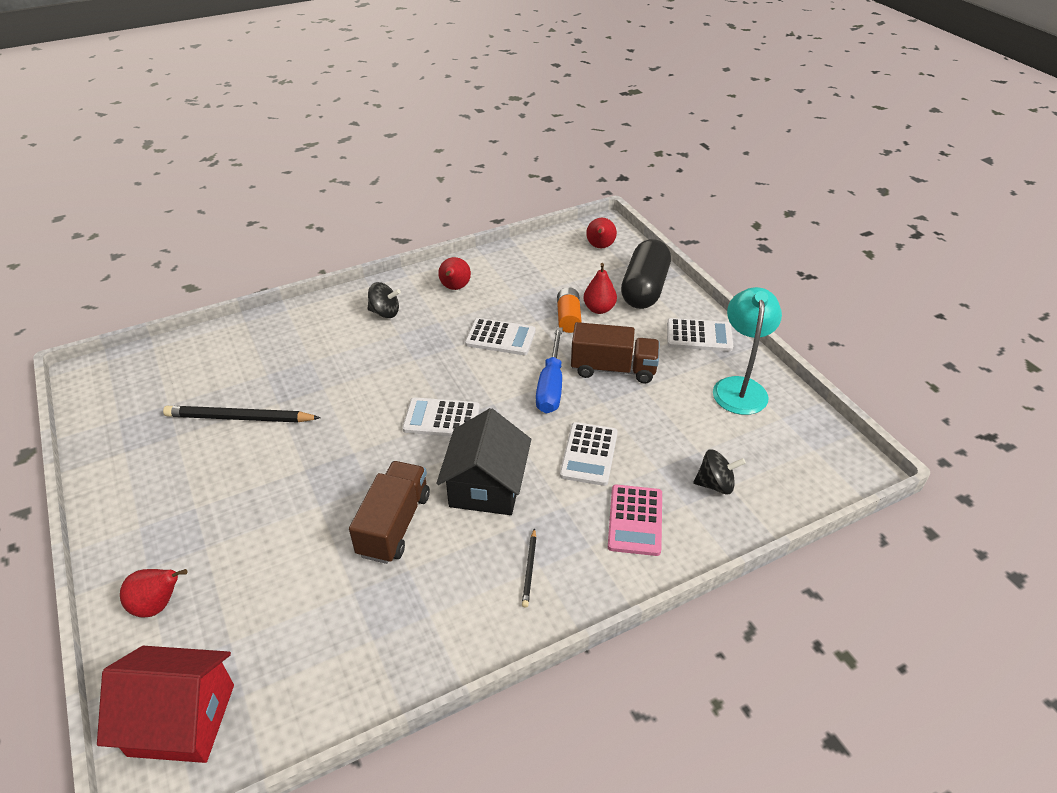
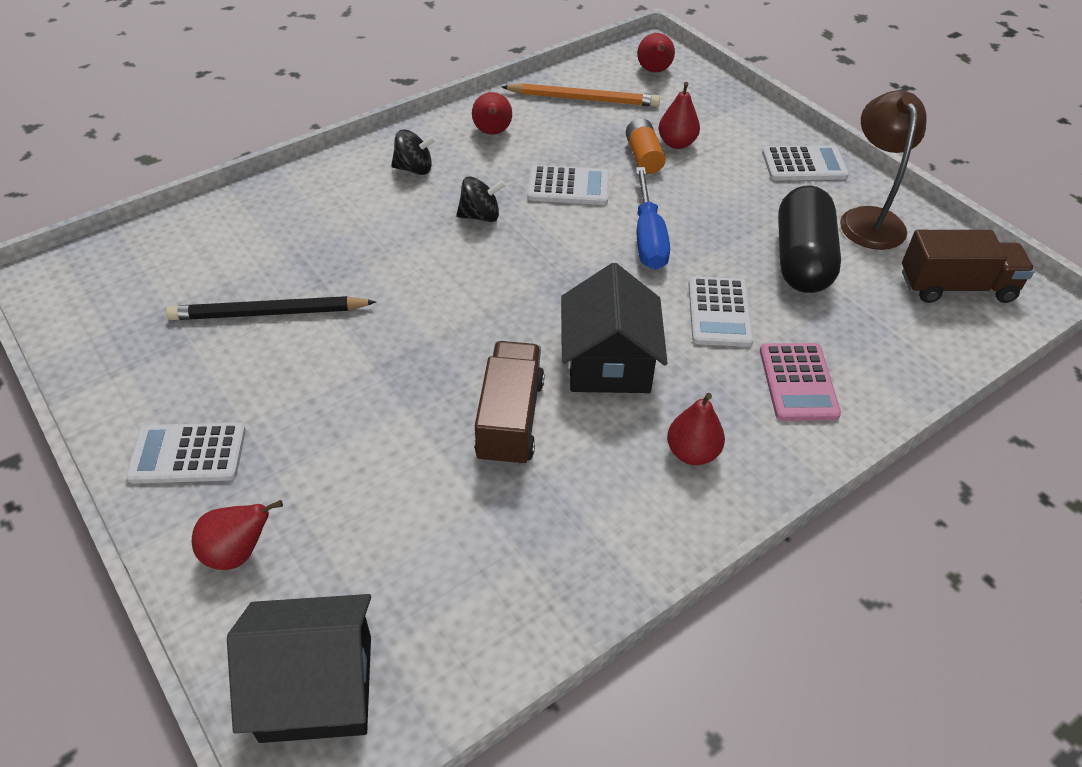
camera: 10 degrees left, 5 degrees up
red house [97,646,234,763] -> black house [227,594,371,743]
white calculator [402,397,480,436] -> white calculator moved to [126,422,246,484]
black pencil [522,528,537,608] -> red pear [667,393,725,465]
brown truck [571,322,660,384] -> brown truck moved to [902,230,1035,303]
black capsule [621,239,671,309] -> black capsule moved to [778,186,841,293]
black spinning top [693,449,746,494] -> black spinning top moved to [456,176,506,222]
turquoise lamp [713,287,782,415] -> brown lamp [840,90,926,250]
none -> orange pencil [502,83,660,107]

